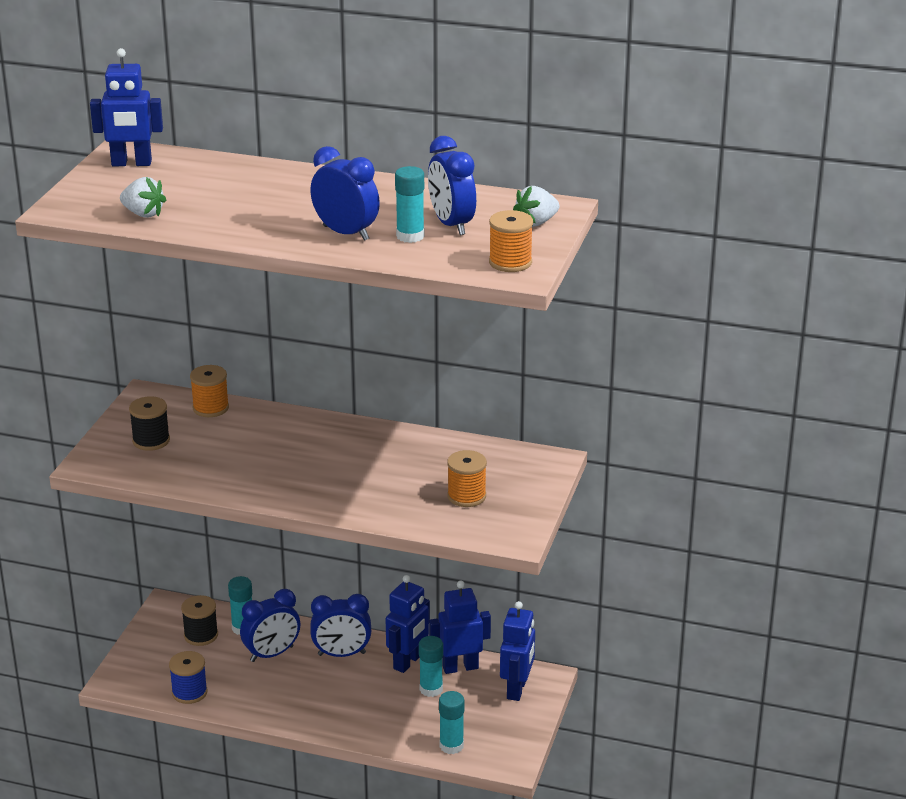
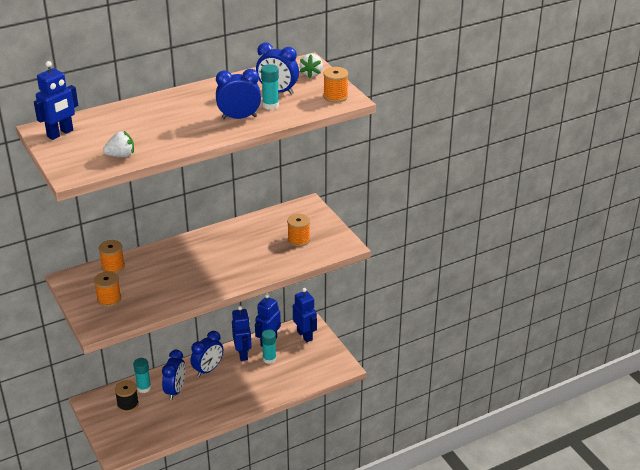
camera: 45 degrees left, 5 degrees up
black spool [129,396,170,451] -> orange spool [94,271,121,307]
blue spool [169,651,208,704] -> none
turquoise glue stick [439,691,464,754] -> none

